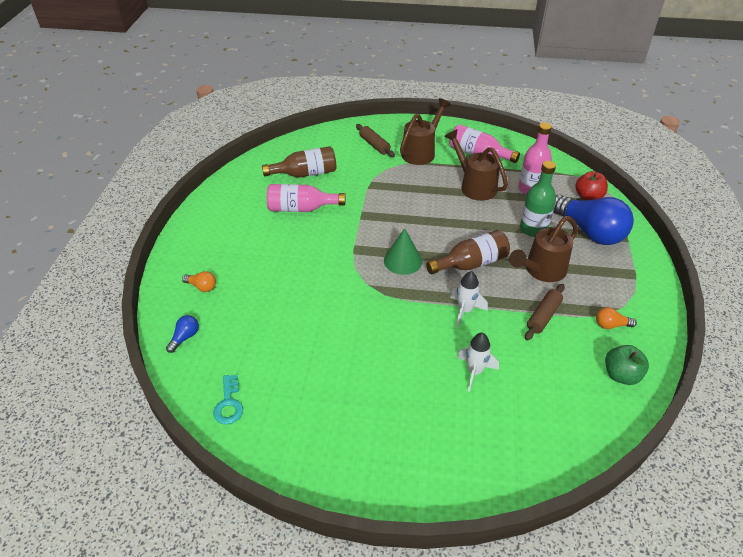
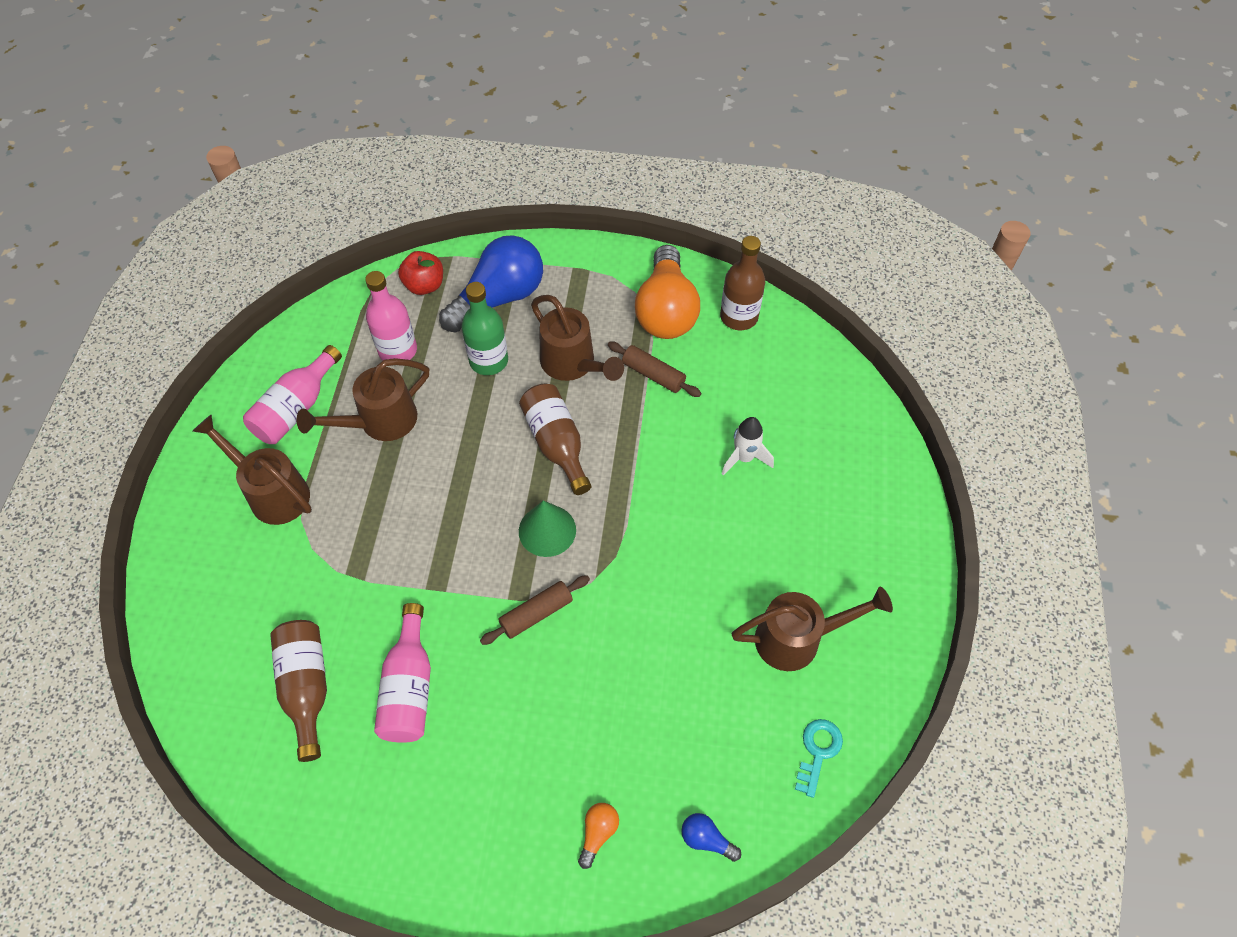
camera: 90 degrees left, 15 degrees up
turquoise key [213,375,243,424] -> turquoise key turned 60 degrees counterclockwise [795,719,843,798]
brown rolling pin [356,124,395,157] -> brown rolling pin moved to [480,575,590,645]
white rocket [450,271,488,327] -> none
orange light bulb [596,307,637,329] -> orange light bulb [635,245,700,339], size x2.46
green apple [605,345,649,385] -> brown bottle [720,236,765,330]
none -> brown watering can [732,587,893,671]

